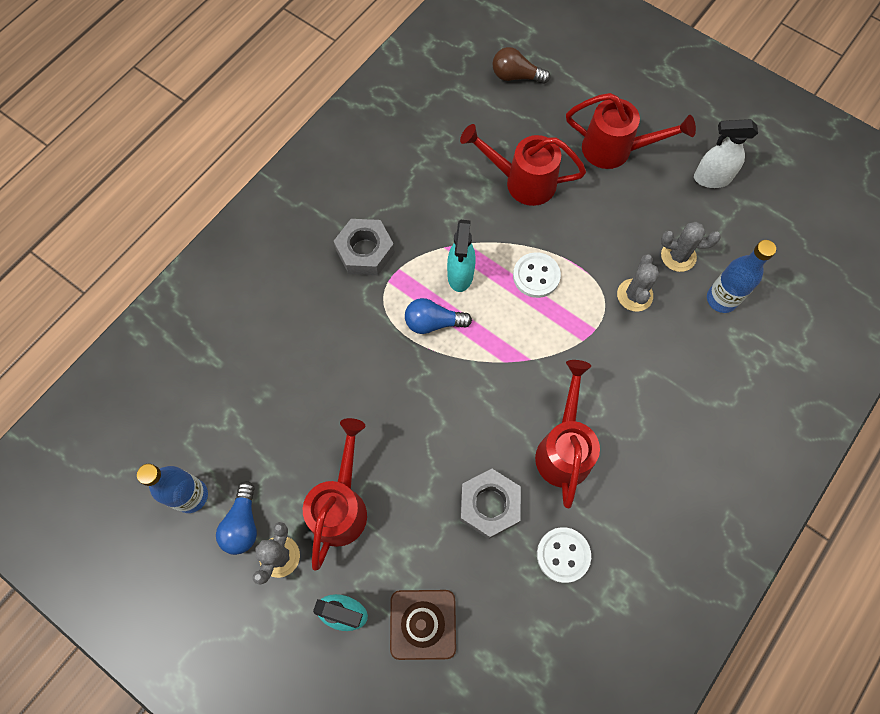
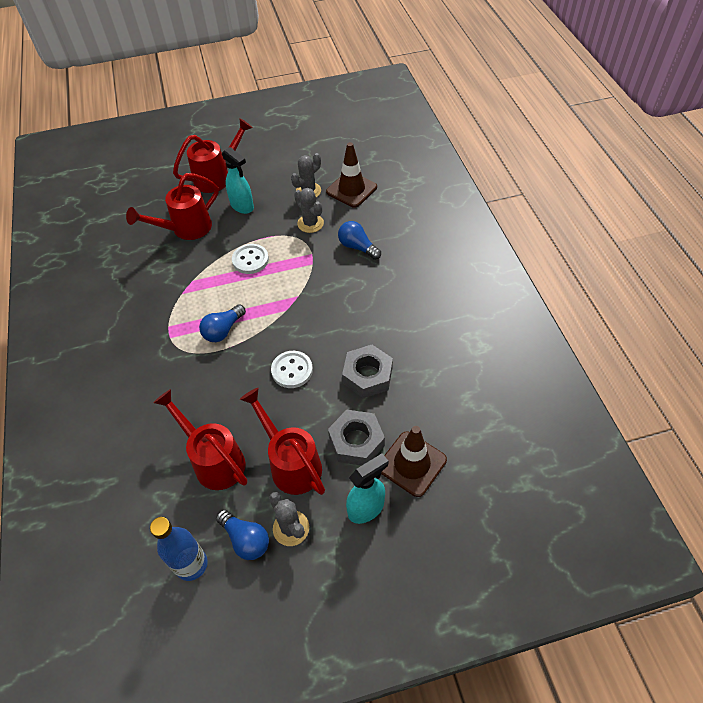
camera: 50 degrees left, 15 degrees down
grey nut [334,219,395,275] -> grey nut moved to [328,410,385,466]
turquoise spray bottle [447,220,476,292] -> turquoise spray bottle moved to [222,147,254,214]
brown light bulb [492,47,550,84] -> none
red watering can [535,360,600,508] -> red watering can moved to [153,389,247,490]
white button [537,527,591,583] -> white button moved to [271,351,313,388]
white spray bottle [694,119,758,188] -> none
blue bottle [707,240,776,313] -> brown traffic cone [326,142,377,208]
none -> blue light bulb [338,221,381,260]

